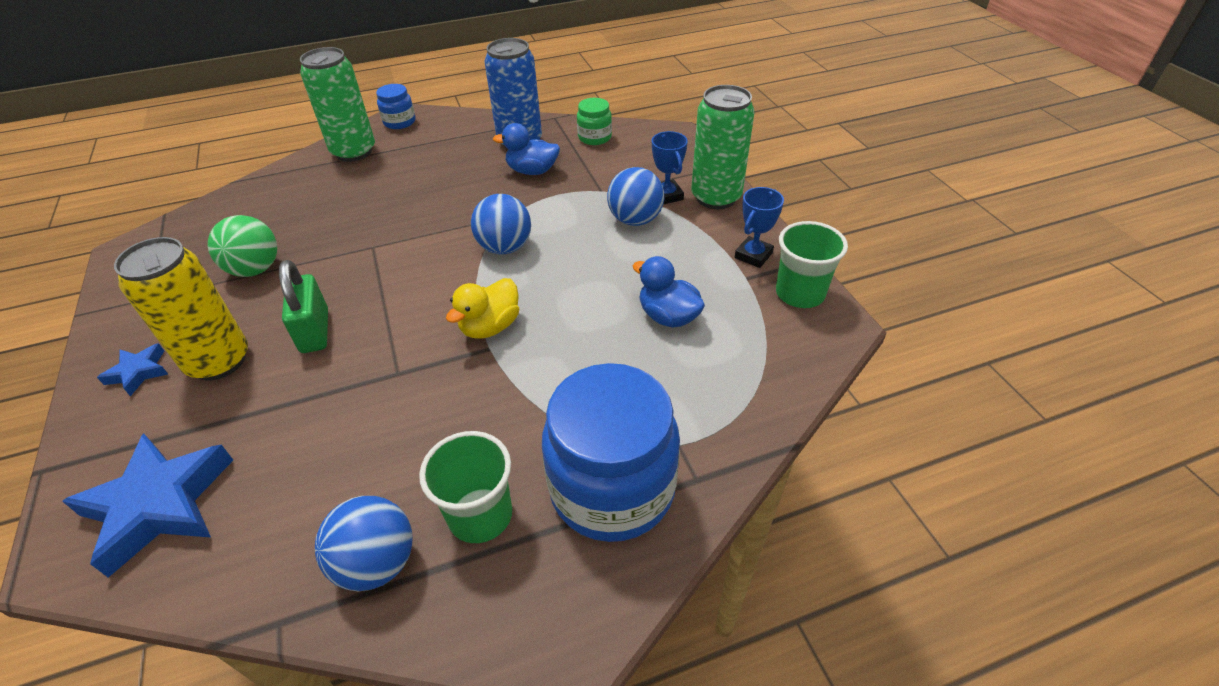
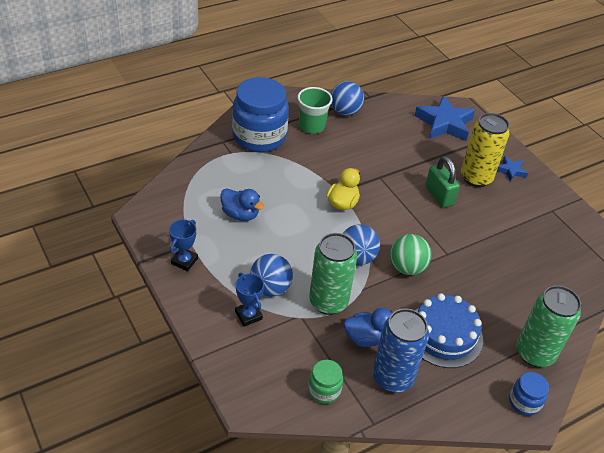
camera: 165 degrees right, 0 degrees up
green ball [208,215,277,277] -> green ball moved to [390,234,432,275]
green can [691,85,755,209] -> green can moved to [309,233,357,315]
green cup [776,221,848,308] -> none
none -> blue cake [415,293,483,368]

